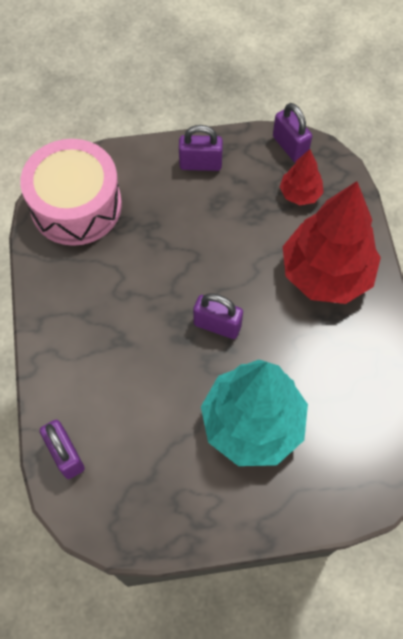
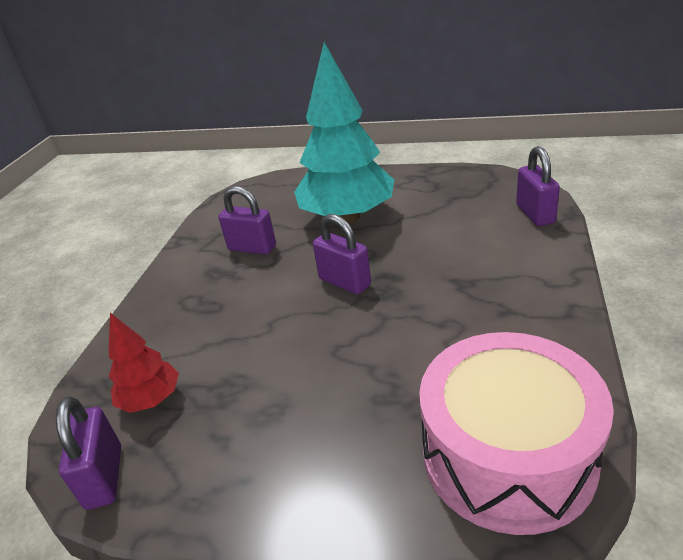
camera: 155 degrees left, 30 degrees down
purple padlock [179,125,223,171] -> purple padlock moved to [218,186,276,255]
red tree [283,181,381,304] -> none

